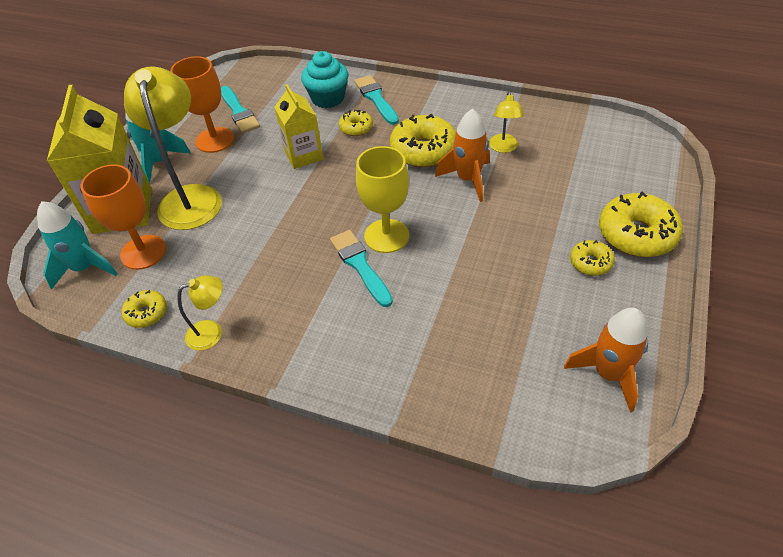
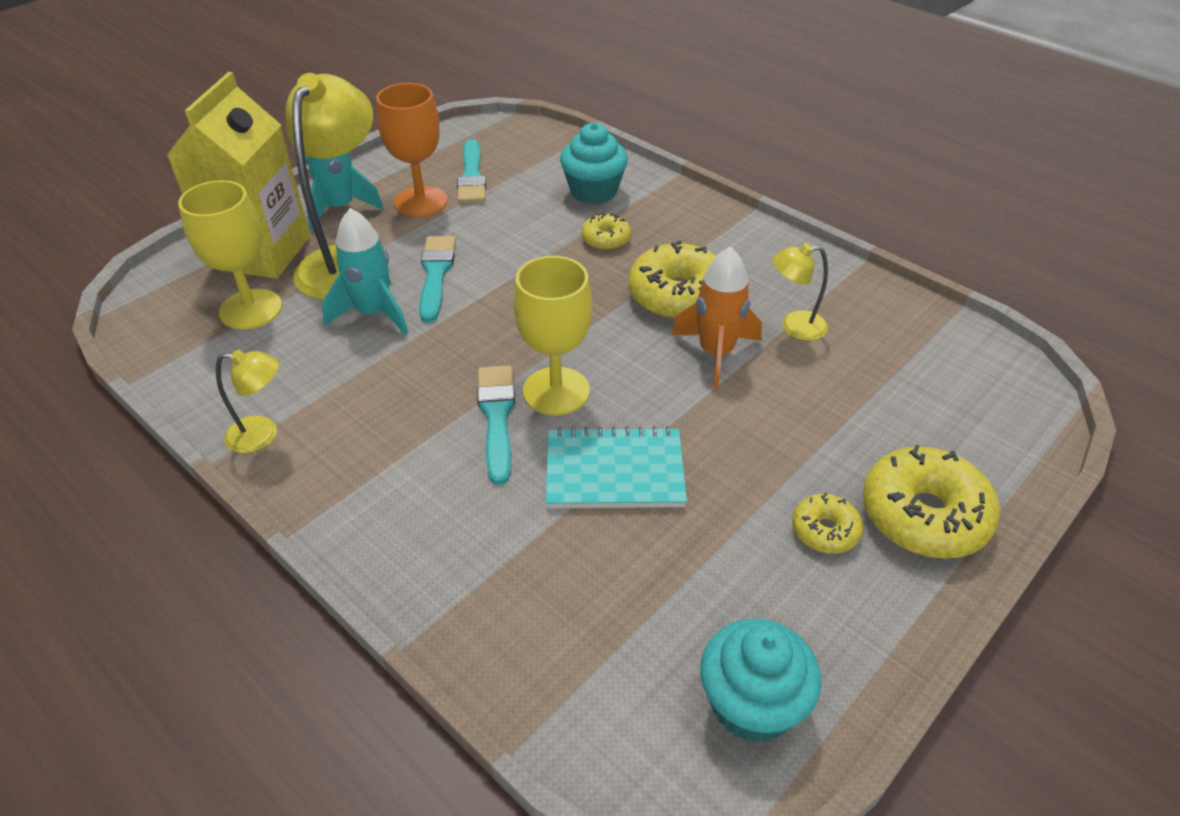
camera: 20 degrees right, 5 degrees down
turquoise rocket [37,201,118,290] -> turquoise rocket moved to [322,208,408,335]
orange goblet [81,164,166,270] -> yellow goblet [178,180,282,330]
yellow donut [122,290,167,328] -> none
yellow carton [274,84,323,169] -> none
turquoise brush [354,75,399,125] -> turquoise brush moved to [419,236,456,323]
yellow lamp [489,91,524,153] -> yellow lamp turned 60 degrees clockwise [772,243,828,341]
orange rocket [564,307,648,412] -> turquoise cupcake [700,619,821,743]
none -> turquoise notebook [546,426,687,508]

